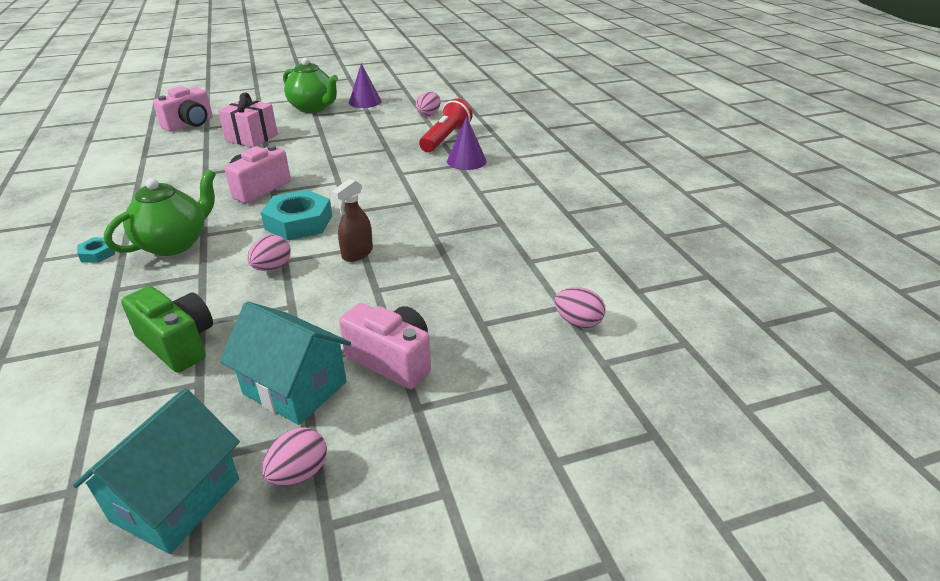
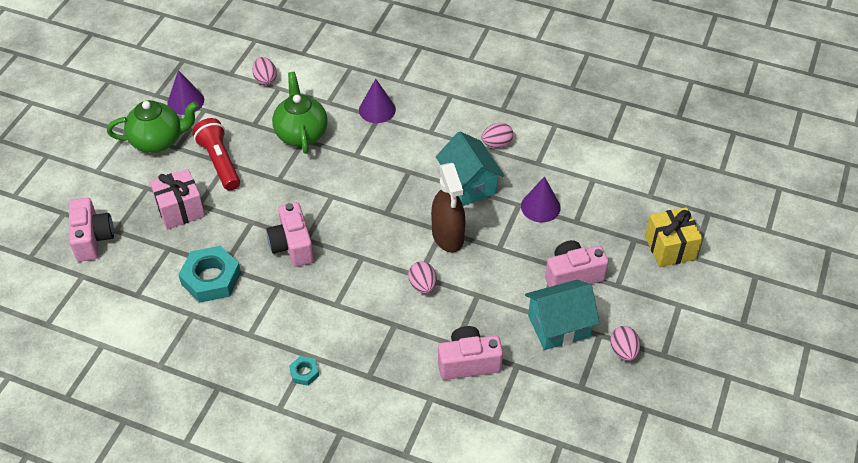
camera: 50 degrees left, 15 degrees up
turquoise house [73,388,240,554] -> turquoise house moved to [436,131,504,206]
green teapot [104,169,216,256] -> green teapot moved to [272,72,328,154]
green camera [121,286,213,373] -> pink camera [438,326,503,380]
turquoise nut [261,190,332,240] -> turquoise nut moved to [178,246,241,303]
brown spray bottle [331,179,373,262] -> brown spray bottle [431,163,466,253], size x1.59
red flashlight [419,98,473,152] -> red flashlight moved to [192,118,240,191]
pink egg [554,287,606,328] -> pink egg moved to [481,123,513,148]
none -> purple cone [521,176,561,222]
none -> yellow gift [645,207,703,267]

